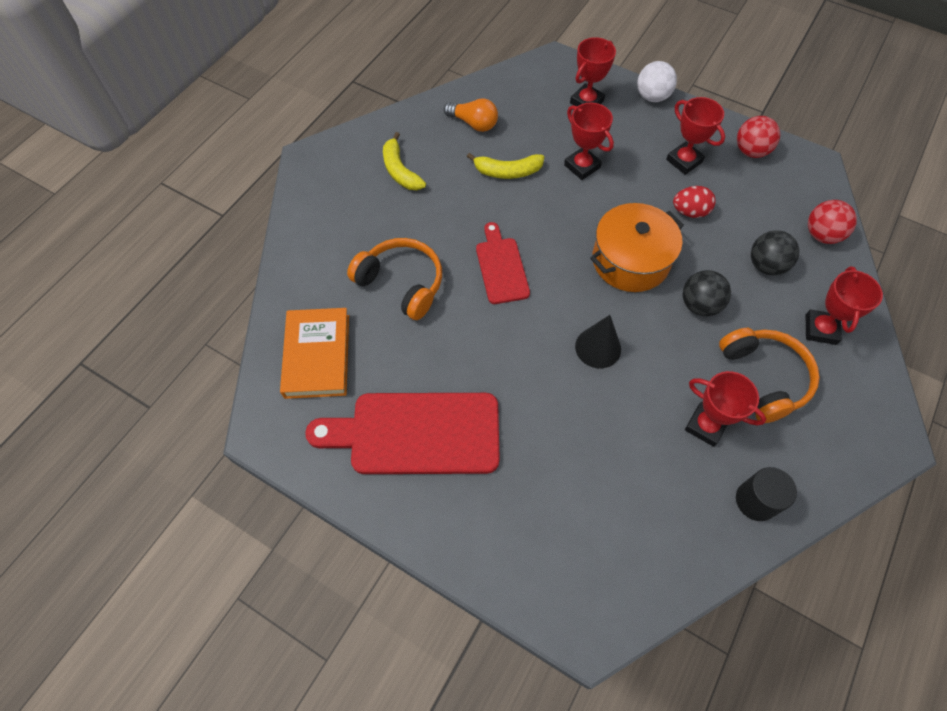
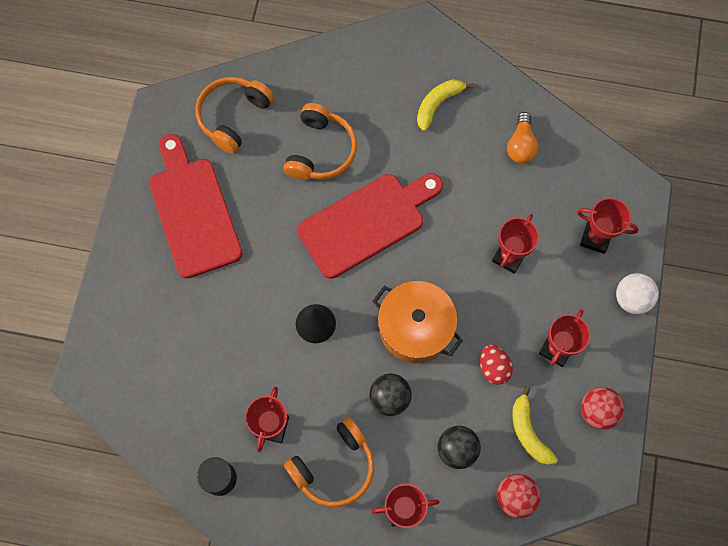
camera: 70 degrees right, 10 degrees up
orange book [280,308,349,399] -> orange headphones [195,77,274,154]
yellow banana [467,153,544,179] -> yellow banana moved to [512,386,558,465]
red cutting board [476,222,530,304] -> red cutting board [297,173,443,279], size x1.76

